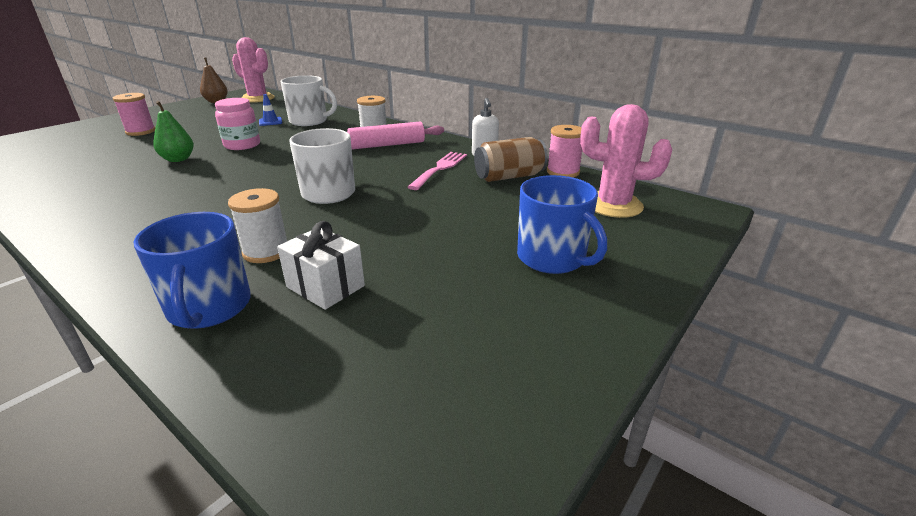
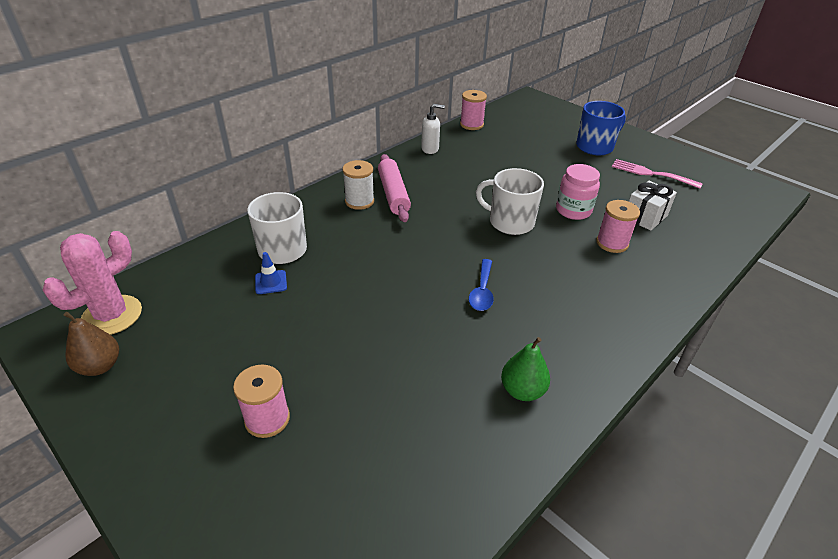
camera: 85 degrees left, 10 degrees up
blue mug [134,212,251,329] -> none
green pear [153,101,194,162] -> green pear moved to [501,337,550,401]
pink jar [215,98,260,150] -> pink jar moved to [556,164,600,220]
white spool [228,188,287,263] -> pink spool [596,200,640,253]
pink fork [408,152,467,190] -> pink fork moved to [612,159,703,189]
brown can [474,137,548,182] -> none
pink cactus [580,104,672,218] -> none
none -> blue spoon [469,259,494,311]

